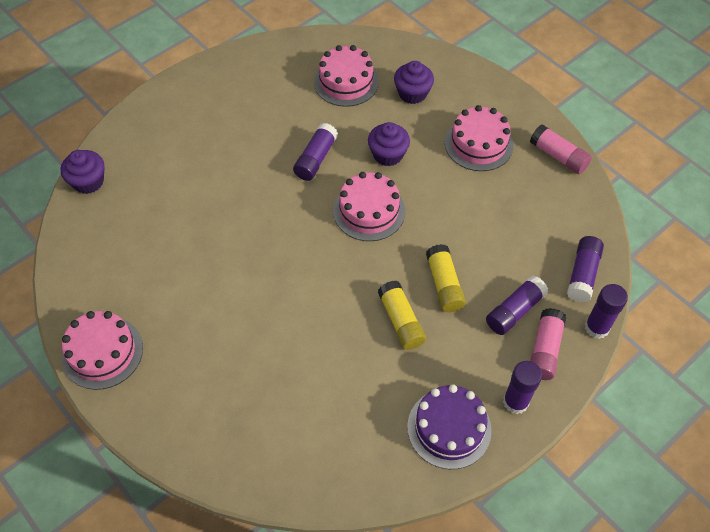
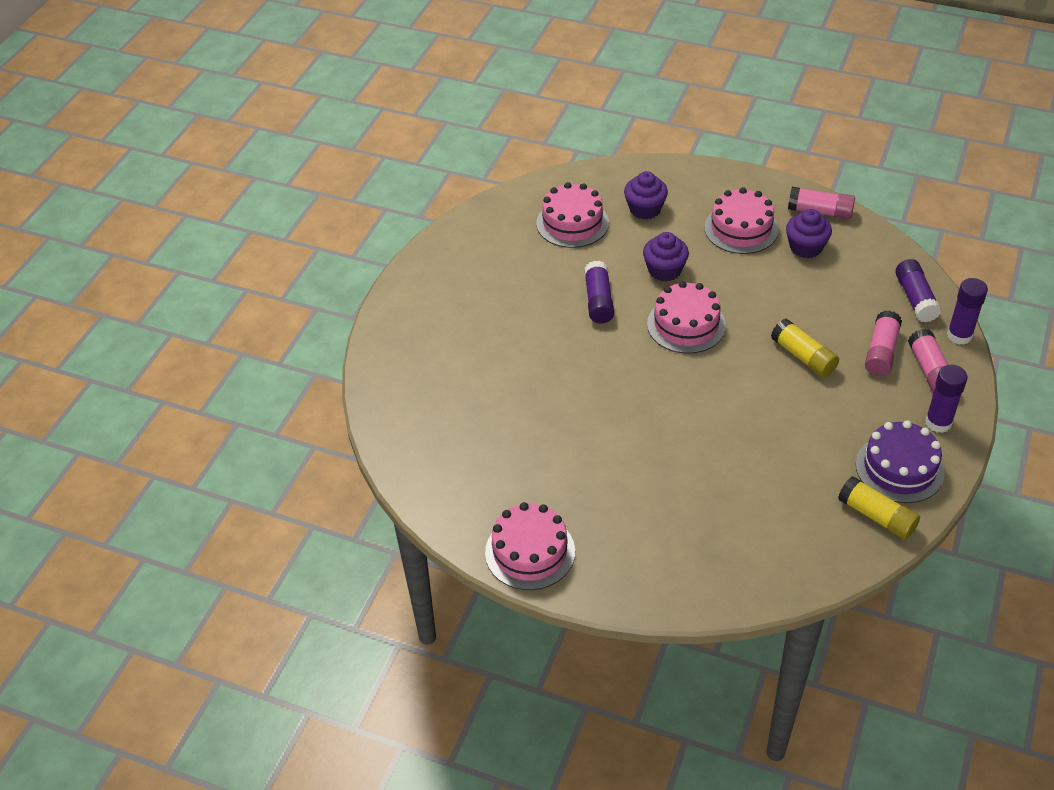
camera: 25 degrees left, 10 degrees down
purple cupcake [61,150,104,194] -> purple cupcake moved to [786,209,832,258]
yellow glue stick [378,281,426,350] -> yellow glue stick moved to [838,476,920,540]
purple glue stick [486,275,548,335] -> pink glue stick [865,310,902,376]

